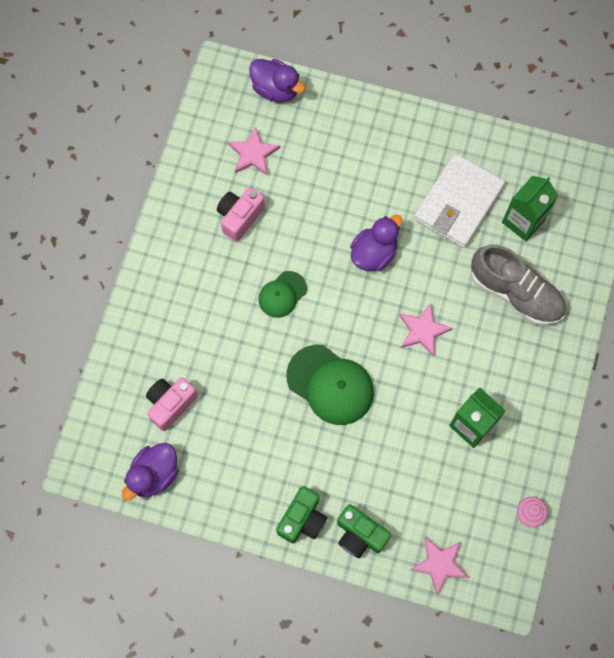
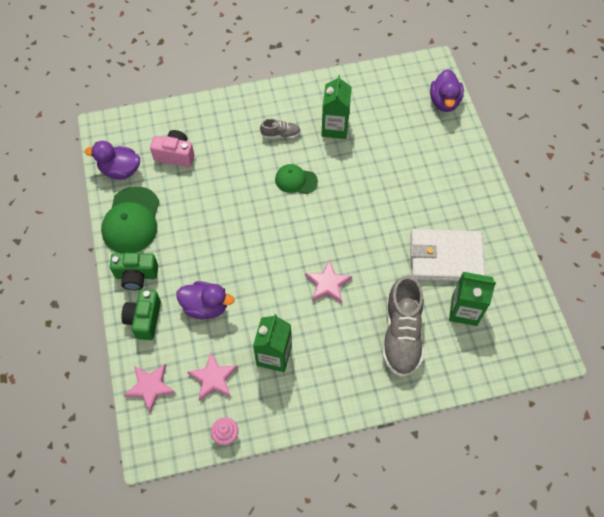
camera: 60 degrees right, 10 degrees down
pink camera [217,187,265,242] -> green carton [321,75,352,139]
pink star [228,127,280,175] -> pink star moved to [187,352,238,401]
green cap [286,345,374,425] -> green cap moved to [101,186,159,253]
purple duck [350,214,403,271] -> purple duck moved to [177,281,234,319]
none -> grey shoe [260,119,301,139]

